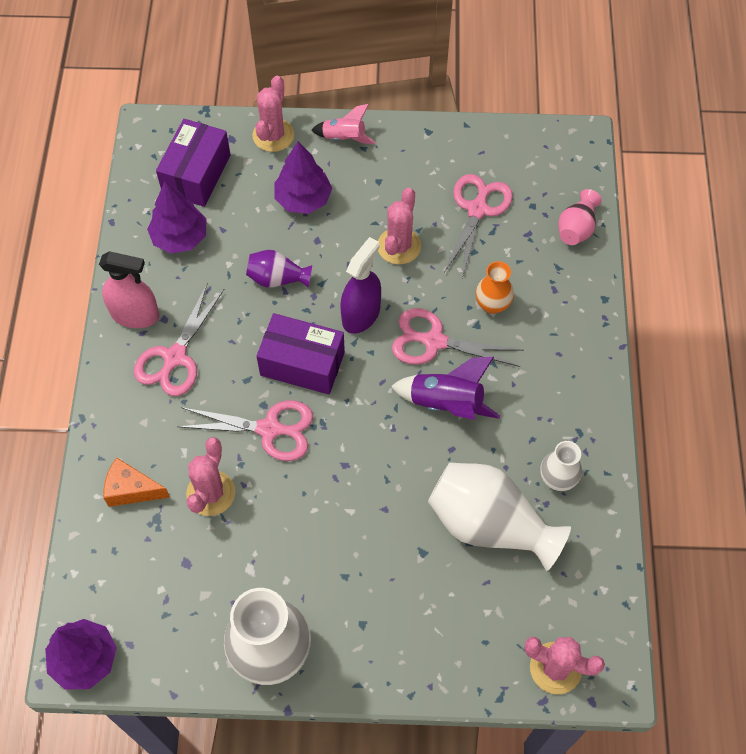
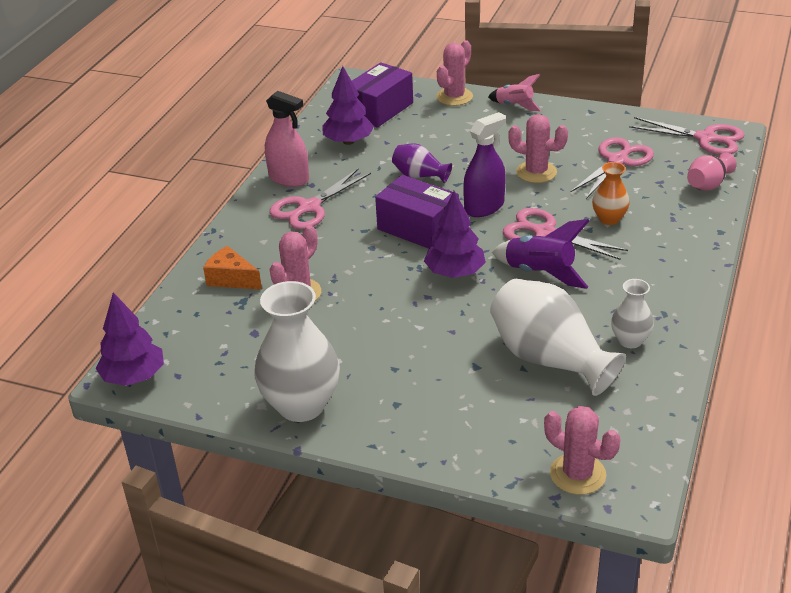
camera: 20 degrees right, 25 degrees down
pink scissors [177,400,313,461] -> pink scissors moved to [629,117,744,155]
purple tree [274,141,332,214] -> purple tree moved to [424,191,486,278]
pink cactus [378,188,421,265] -> pink cactus turned 75 degrees clockwise [508,114,568,183]

